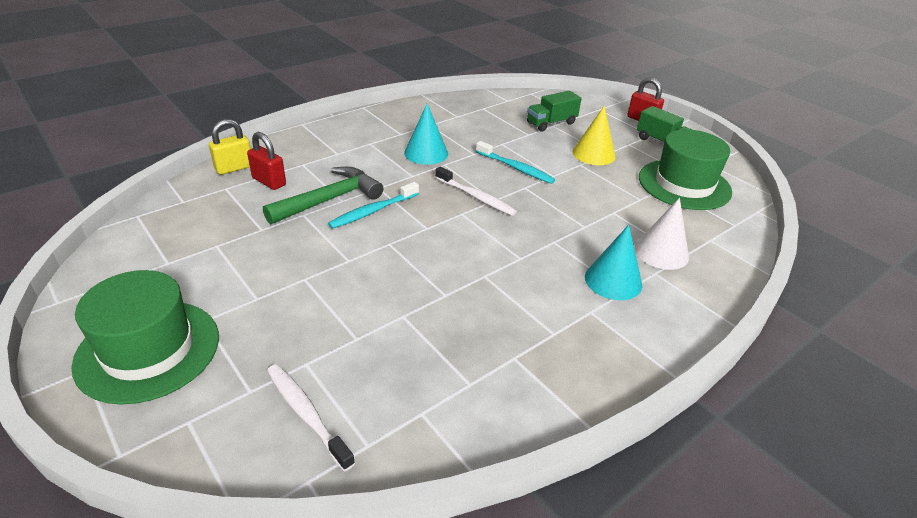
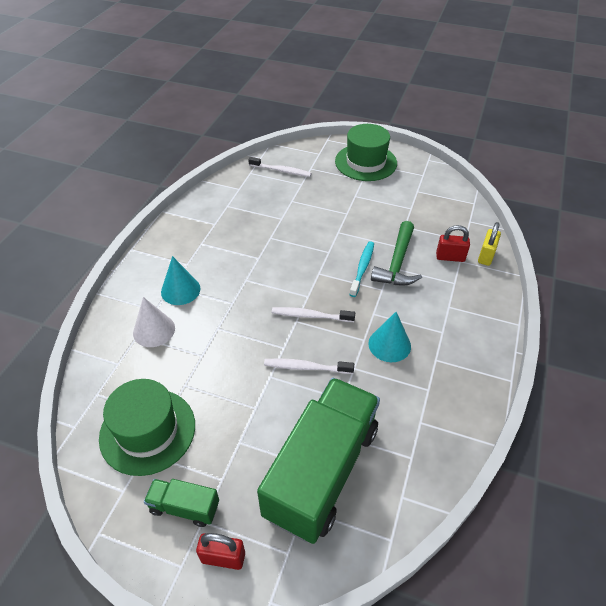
camera: 150 degrees right, 10 degrees up
turquoise toothbrush [476,141,555,184] -> white toothbrush [264,358,354,374]
green truck [527,91,582,132] -> green truck [257,378,380,544], size x2.28
yellow cone [572,106,616,165] -> none

